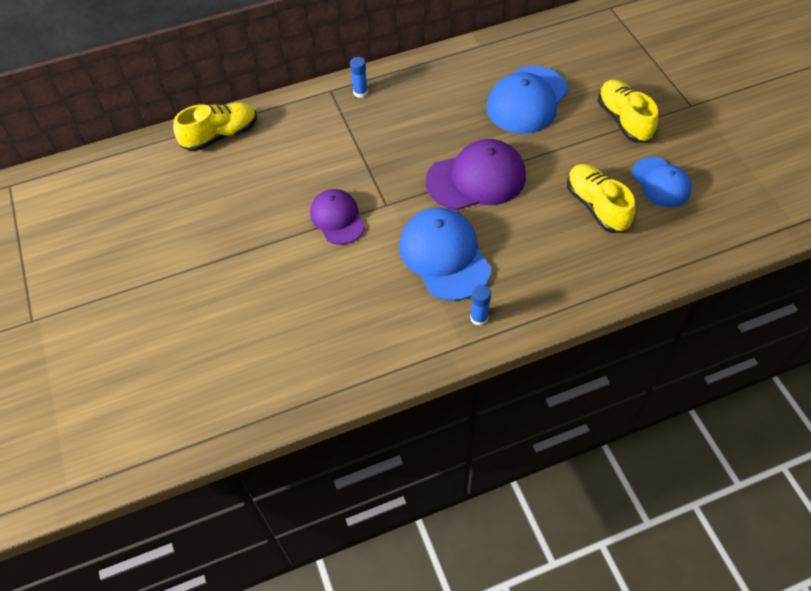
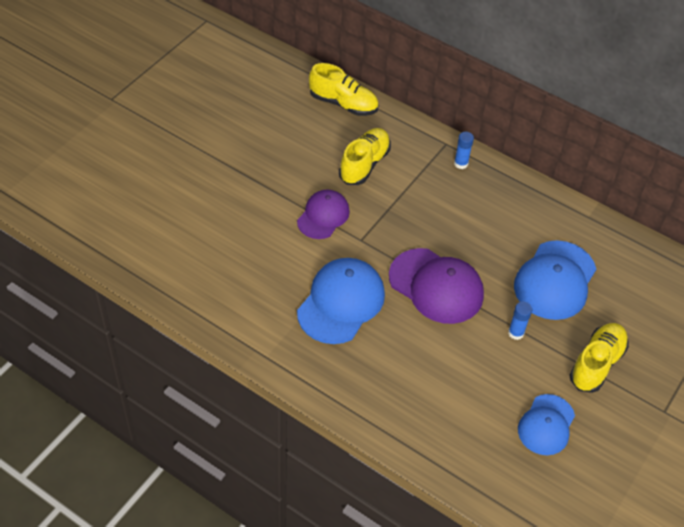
camera: 50 degrees right, 5 degrees down
blue glue stick [470,285,491,326] -> blue glue stick moved to [508,302,532,340]
blue cap [486,66,568,134] -> blue cap turned 60 degrees counterclockwise [514,240,596,320]
yellow shoe [567,164,635,233] -> yellow shoe moved to [339,128,391,185]

